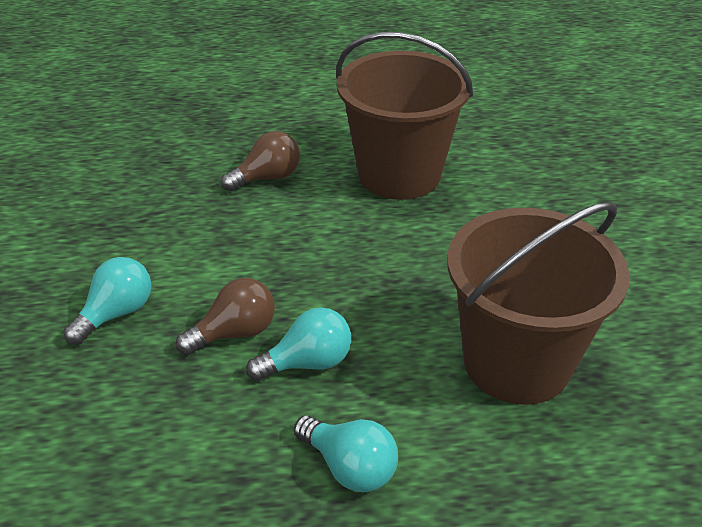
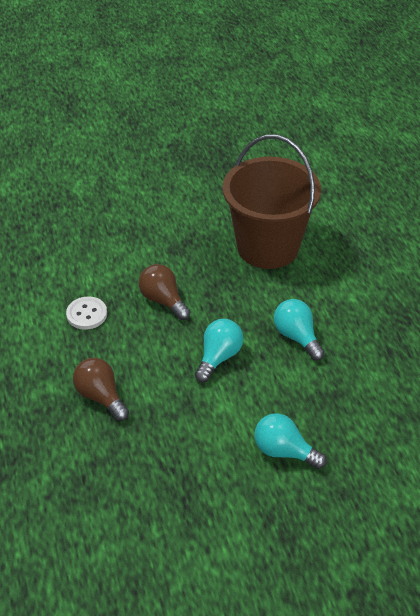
camera: 100 degrees left, 5 degrees up
brown light bulb [176,278,275,355] -> brown light bulb moved to [139,264,190,320]
turquoise light bulb [294,415,398,492] -> turquoise light bulb moved to [195,319,243,383]
brown bucket [336,32,473,200] -> white button [66,296,107,330]

